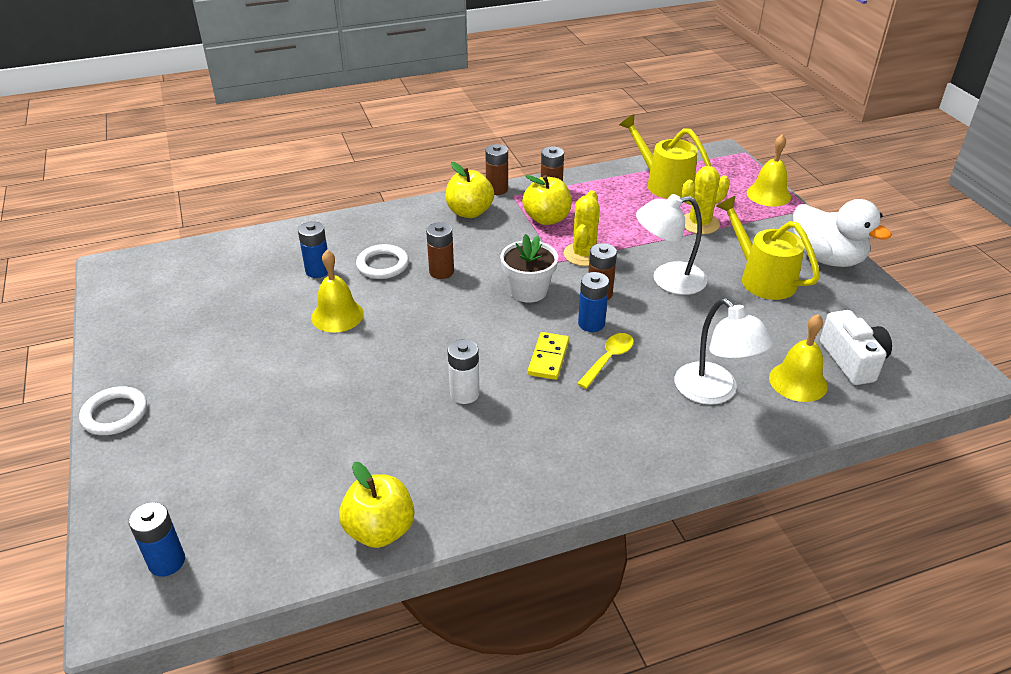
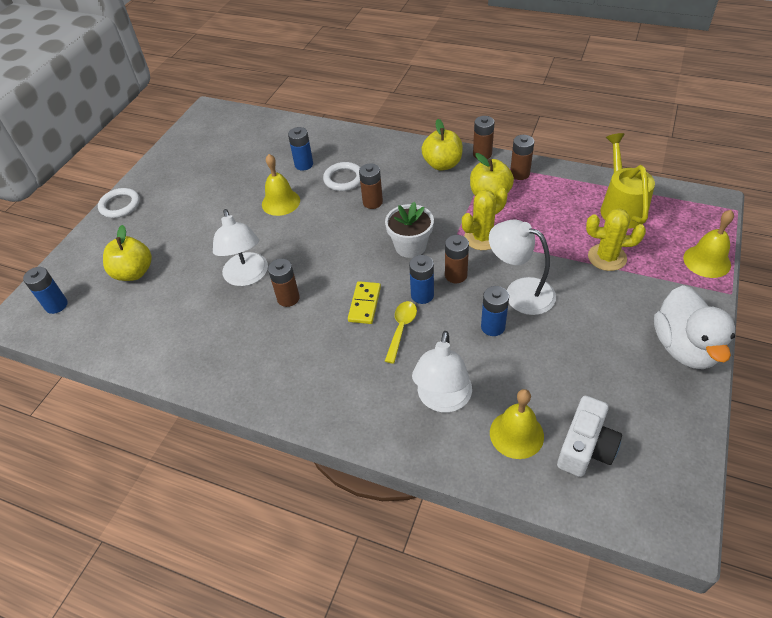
camera: 45 degrees right, 10 degrees up
yellow apple [339,462,414,548] -> yellow apple moved to [103,225,152,281]
white battery [448,339,480,404] -> brown battery [268,259,300,307]
yellow domino [528,332,569,380] -> yellow domino turned 45 degrees counterclockwise [348,281,381,324]
yellow spoon [577,333,634,389] -> yellow spoon turned 60 degrees counterclockwise [385,301,417,364]
yellow watering can [716,196,820,300] -> none
none -> white lamp [213,209,268,286]
none -> blue battery [481,286,509,336]

